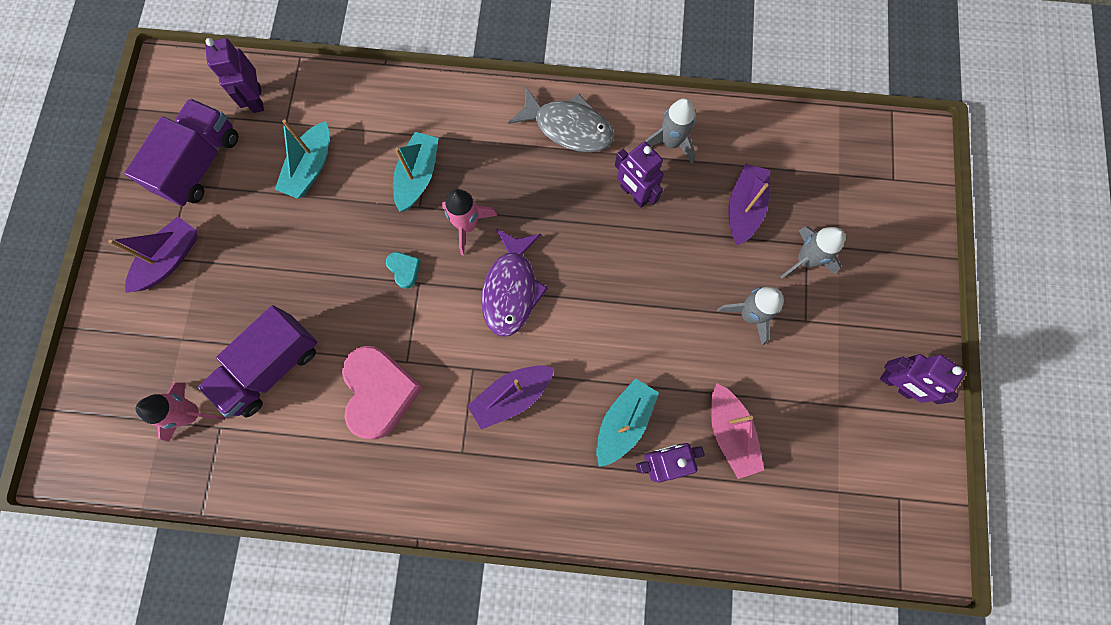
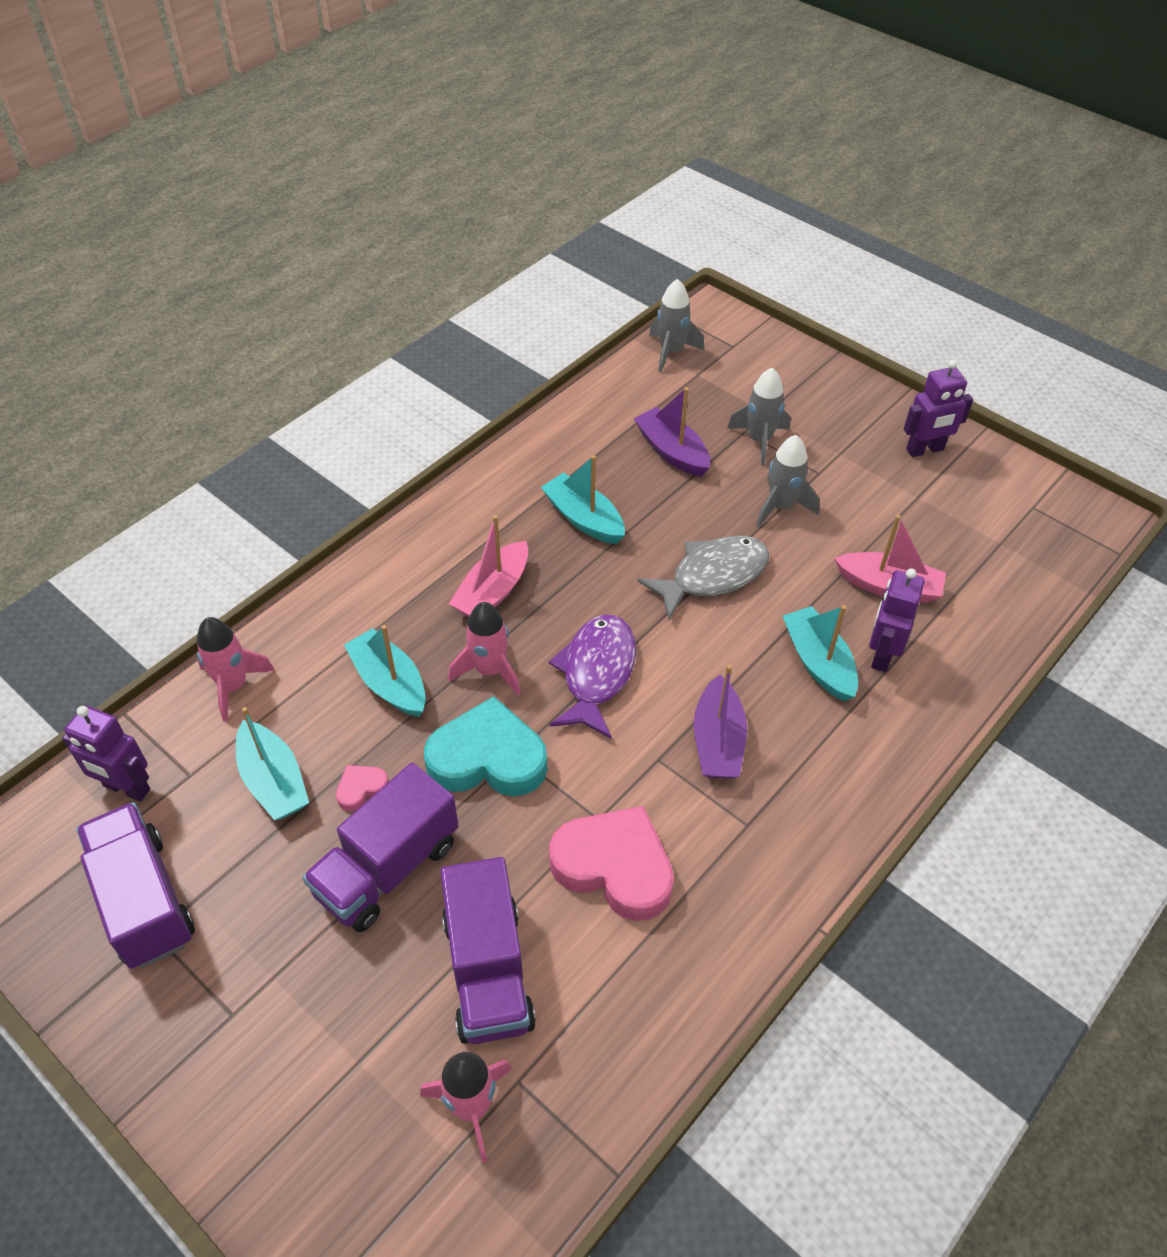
camera: 55 degrees left, 25 degrees down
purple boat [108,216,197,293] -> none
turquoise heart [386,252,421,289] -> turquoise heart [424,696,547,796], size x2.26
purple fish [481,228,548,337] -> purple fish turned 120 degrees counterclockwise [549,615,636,739]
grey fish [508,87,614,152] -> grey fish moved to [638,536,769,620]
purple robot [615,141,664,208] -> turquoise boat [541,455,625,544]
grey rocket [645,98,696,164] -> grey rocket moved to [649,279,704,373]
none -> pink rocket [197,617,275,722]
none -> purple truck [302,763,459,932]
none -> pink heart [336,765,389,812]
none -> pink boat [449,515,528,617]

